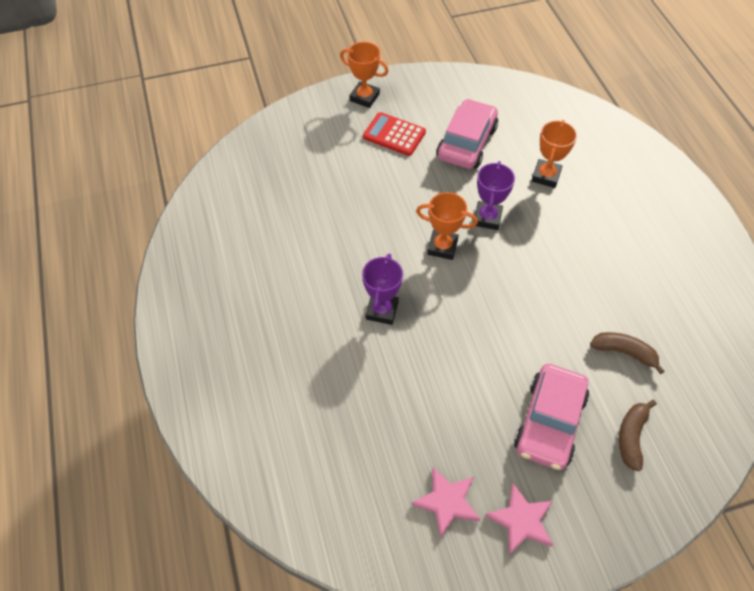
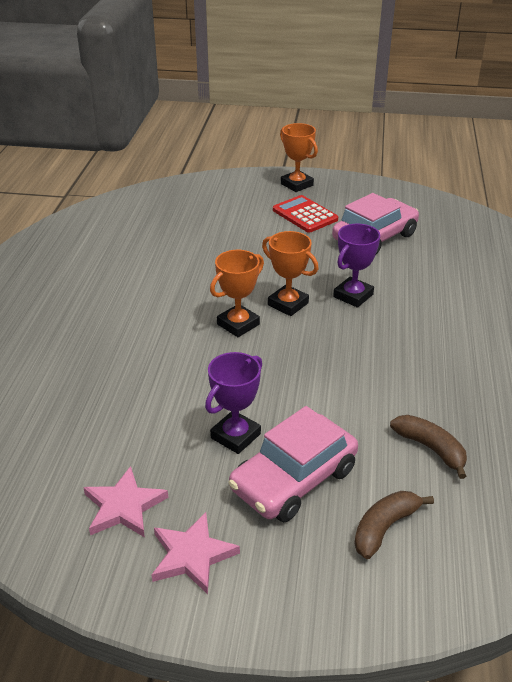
camera: 25 degrees right, 20 degrees down
purple trophy [362,254,403,325] -> purple trophy moved to [205,352,262,454]
orange trophy [532,120,577,188] -> orange trophy moved to [210,250,264,337]

